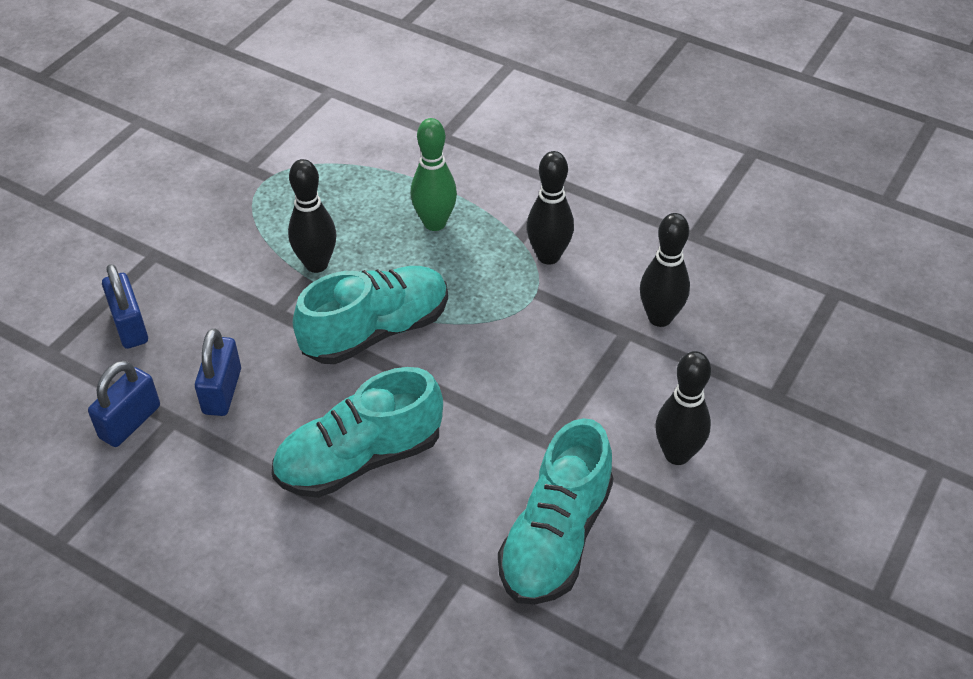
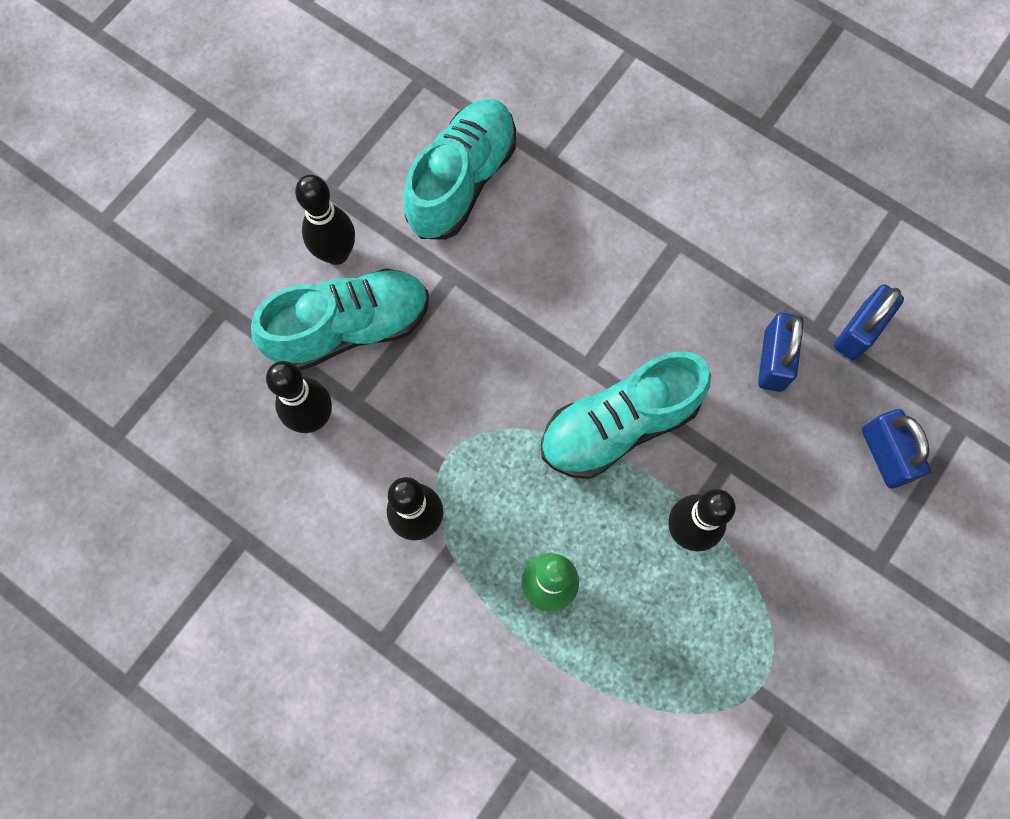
camera: 175 degrees left, 25 degrees up
turquoise shoe [272,367,443,498] -> turquoise shoe moved to [251,268,429,370]

